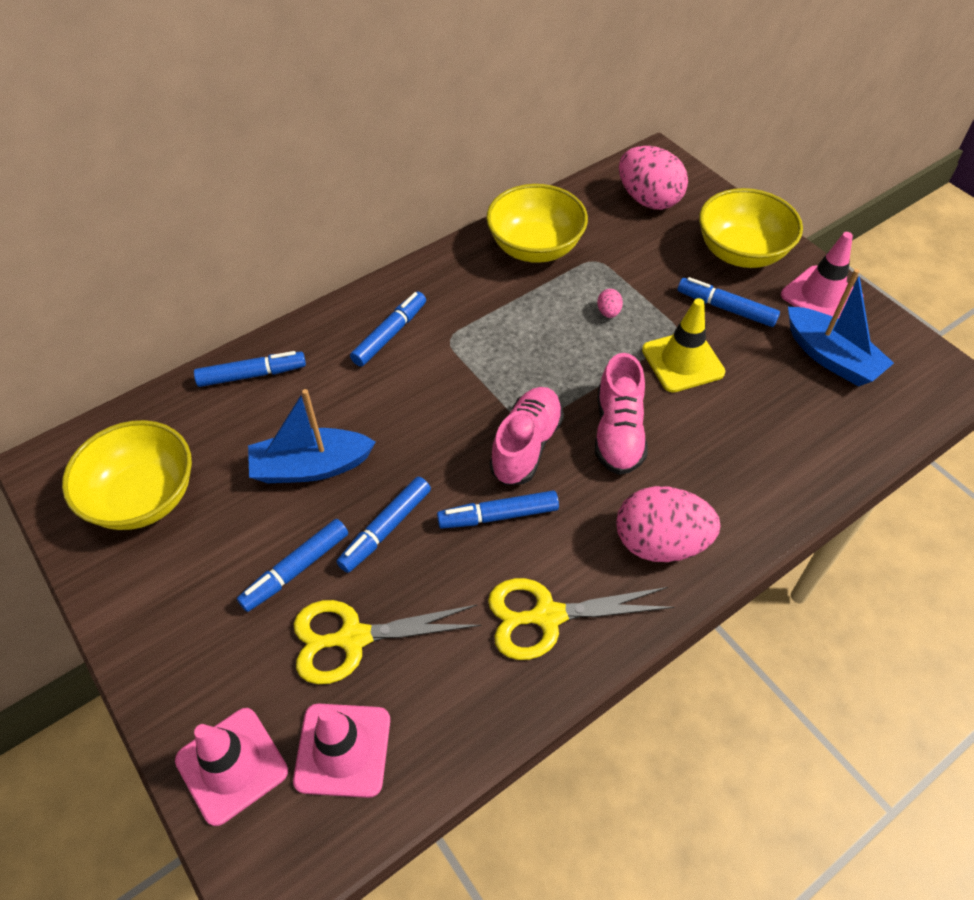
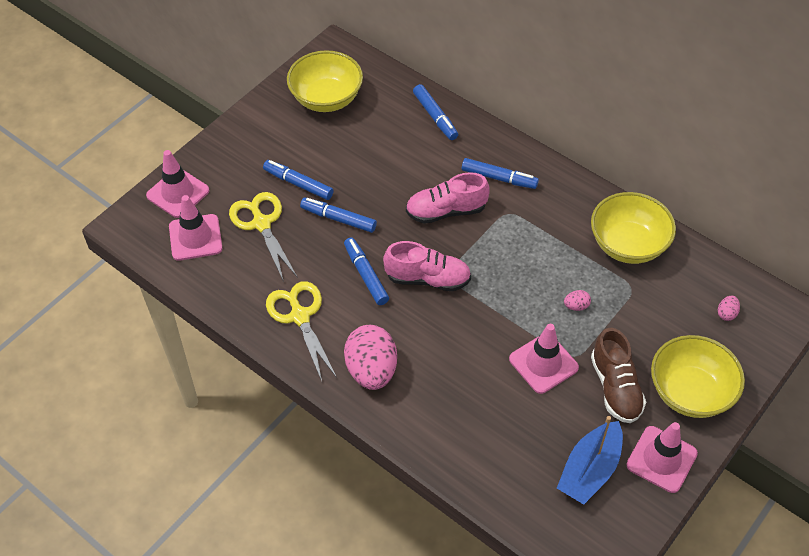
camera: 75 degrees right, 0 degrees up
blue boat [248,389,376,483] -> none
pink shoe [595,353,648,475] -> pink shoe moved to [406,172,489,224]
pink egg [619,146,688,210] -> pink egg [718,296,740,321], size x0.41
yellow traffic cone [642,298,725,393] -> pink traffic cone [509,324,579,394]
blue marker [677,277,780,327] -> brown shoe [591,328,646,423]

